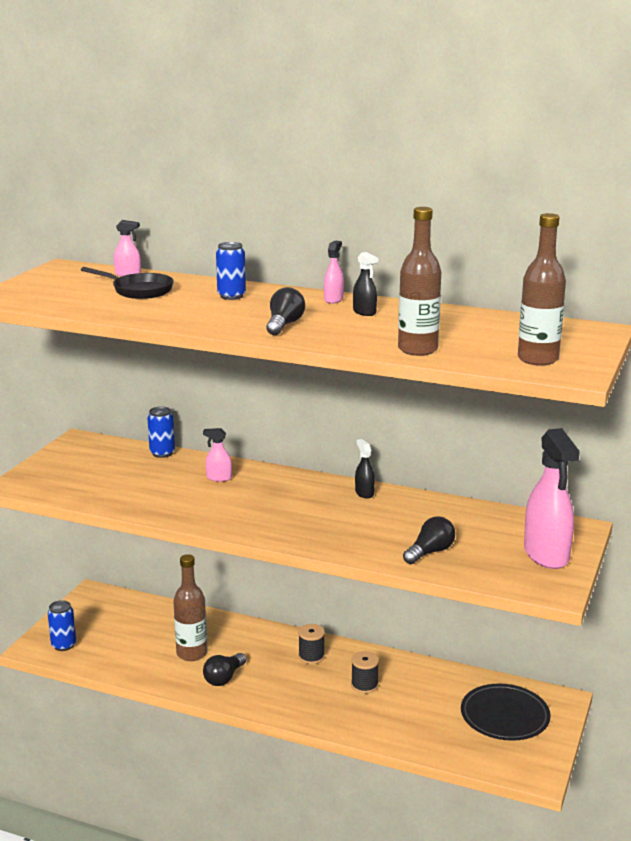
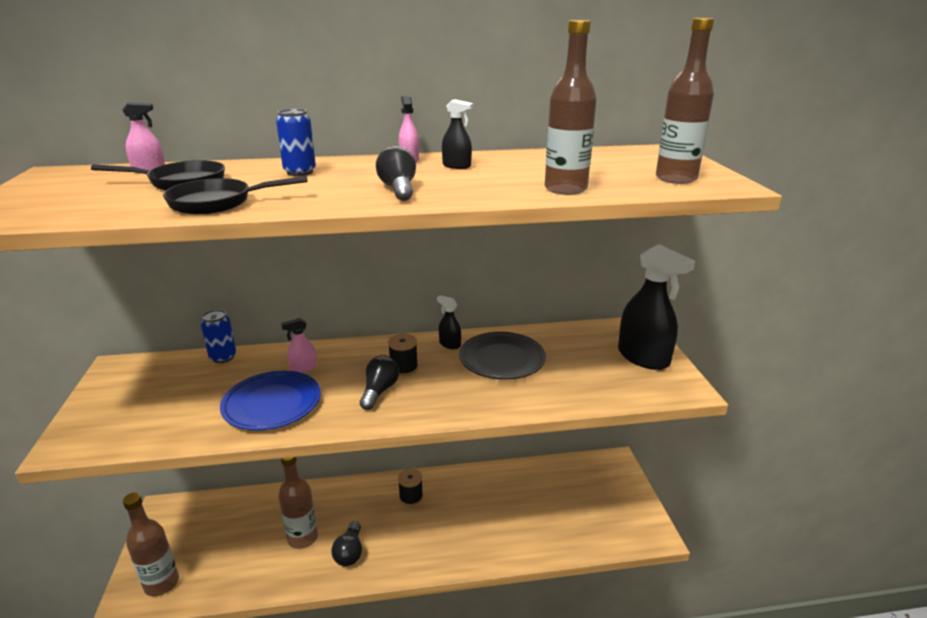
camera: 30 degrees left, 5 degrees up
blue can [48,600,76,651] -> brown bottle [123,493,179,596]
black spool [351,651,379,694] -> black spool moved to [388,334,418,377]
black light bulb [403,516,455,564] -> black light bulb moved to [360,355,399,410]
black plate [461,684,551,741] -> black plate moved to [459,332,546,380]
pink spray bottle [524,428,580,569] -> black spray bottle [618,244,695,370]
none -> black pan [163,176,308,214]
none -> blue plate [220,371,321,430]

